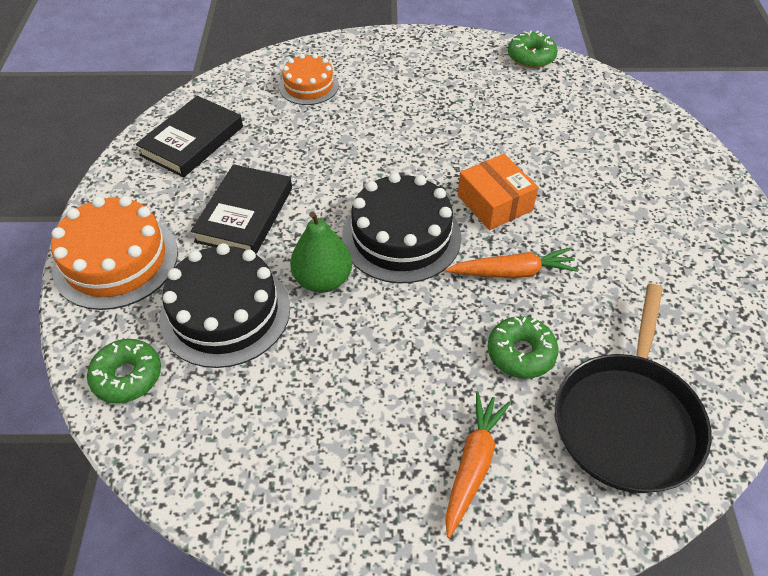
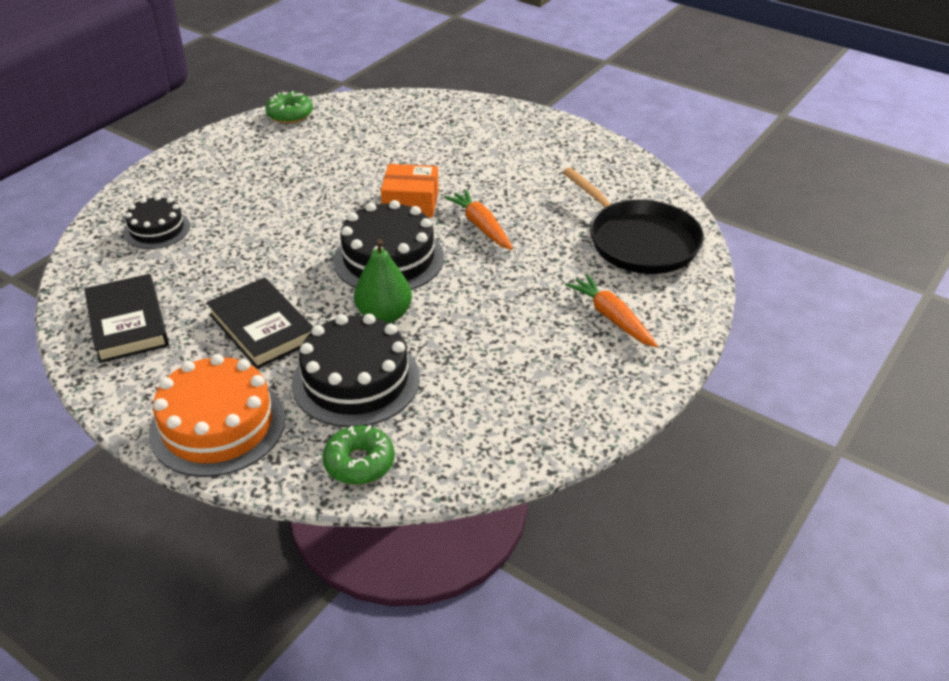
camera: 55 degrees left, 10 degrees down
orange cake [279,54,339,105] -> black cake [124,195,190,249]
orange carrot [445,248,579,278] -> orange carrot turned 60 degrees counterclockwise [444,189,513,250]
green donut [488,316,558,379] -> none

